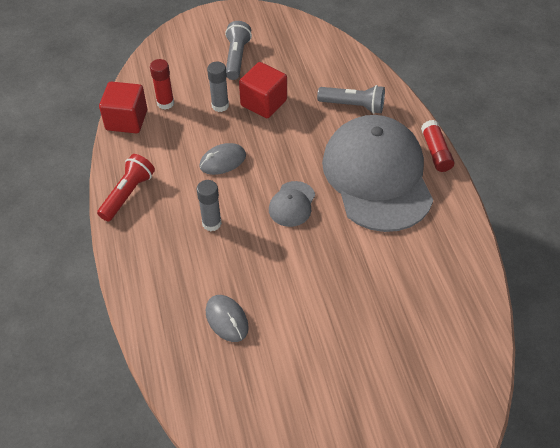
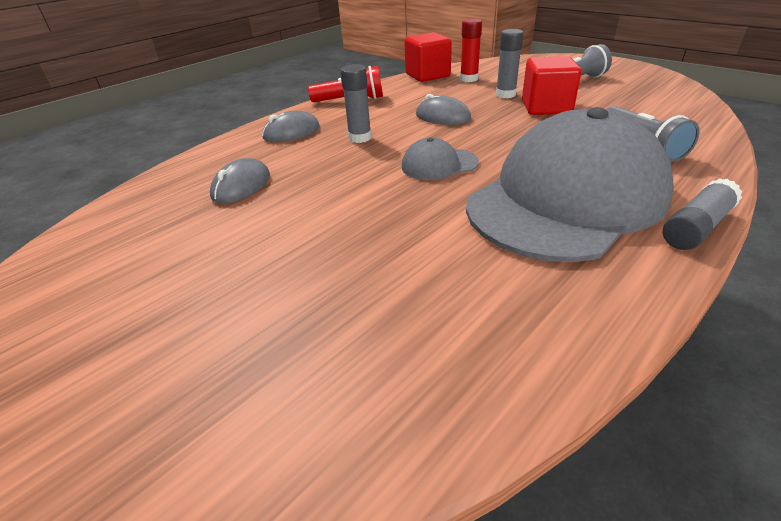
camera: 60 degrees right, 15 degrees down
red glue stick [421,120,454,172] -> grey glue stick [663,178,742,250]
none -> grey mouse [262,111,320,142]

